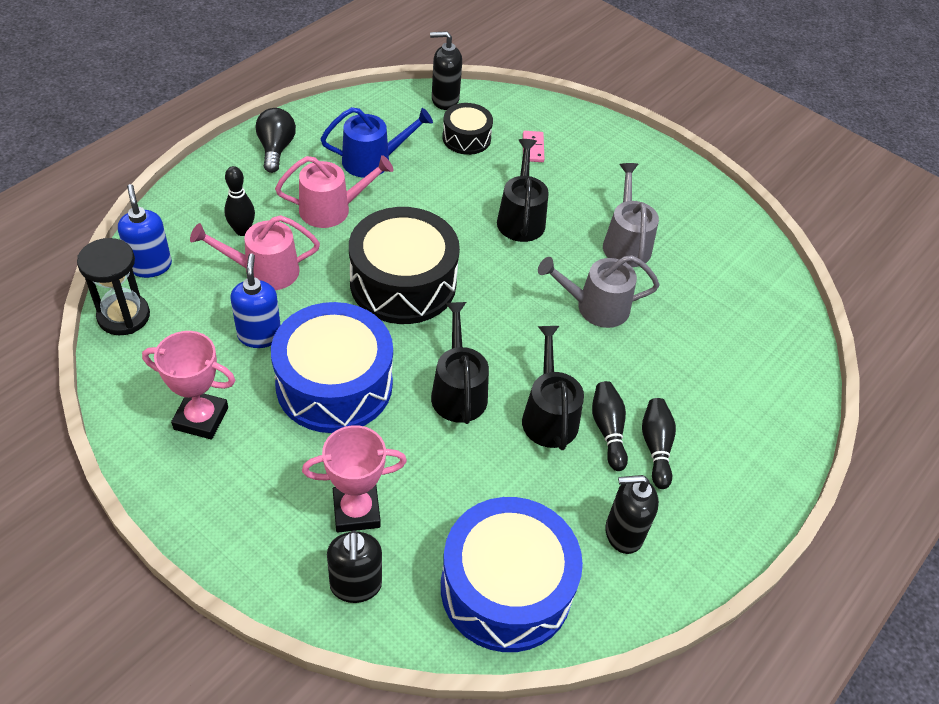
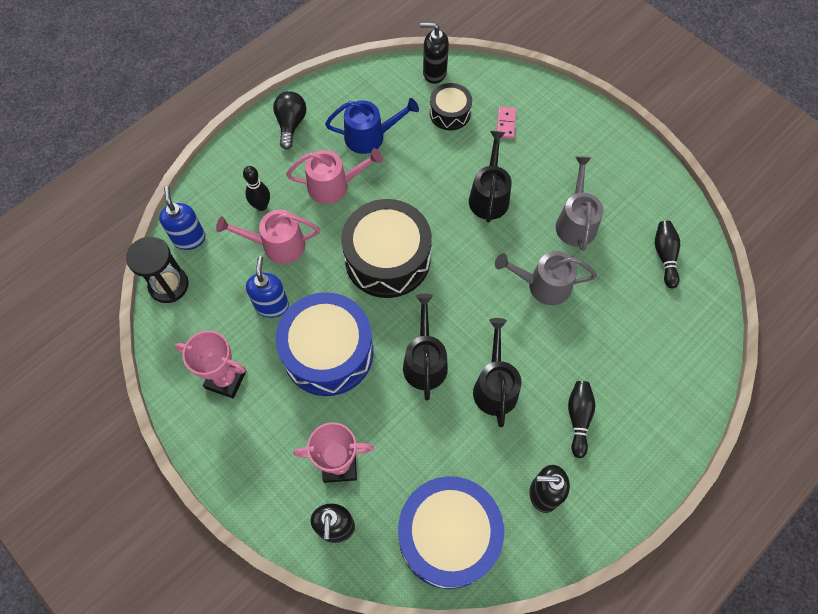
camera: 10 degrees right, 15 degrees up
black bowling pin [592,381,628,471] -> black bowling pin moved to [655,220,680,288]

